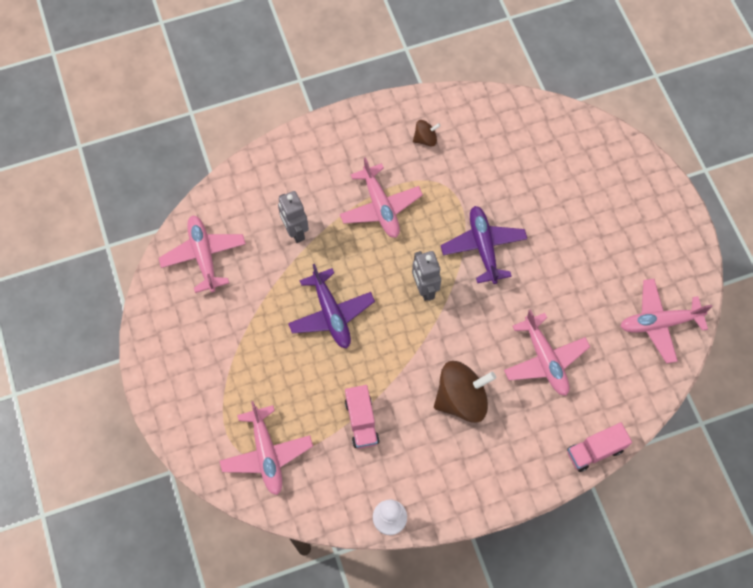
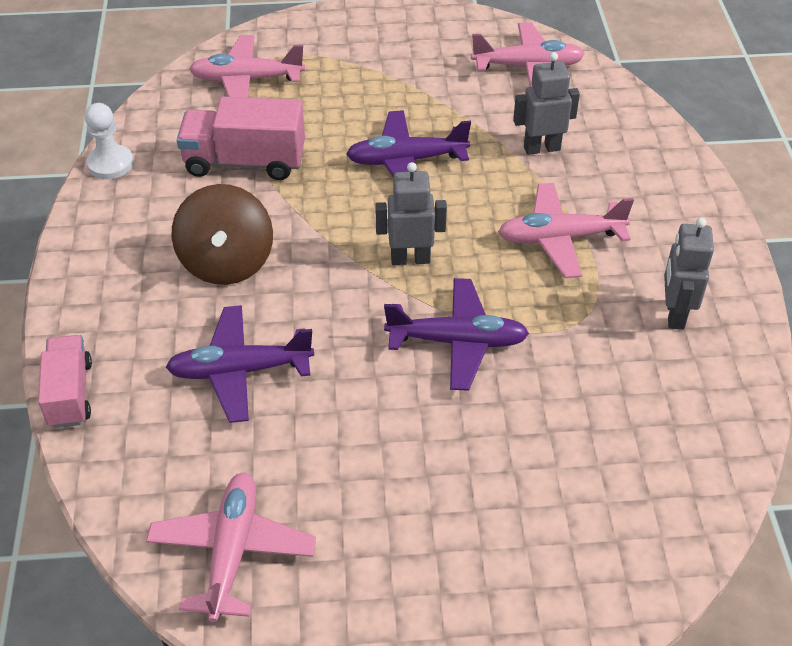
camera: 105 degrees right, 20 degrees down
pink truck [345,385,380,449] -> pink truck [177,97,305,180], size x1.52
brown spinning top [413,120,441,147] -> grey robot [664,218,714,330]
pink plane [504,309,590,396] -> purple plane [166,305,314,423]

